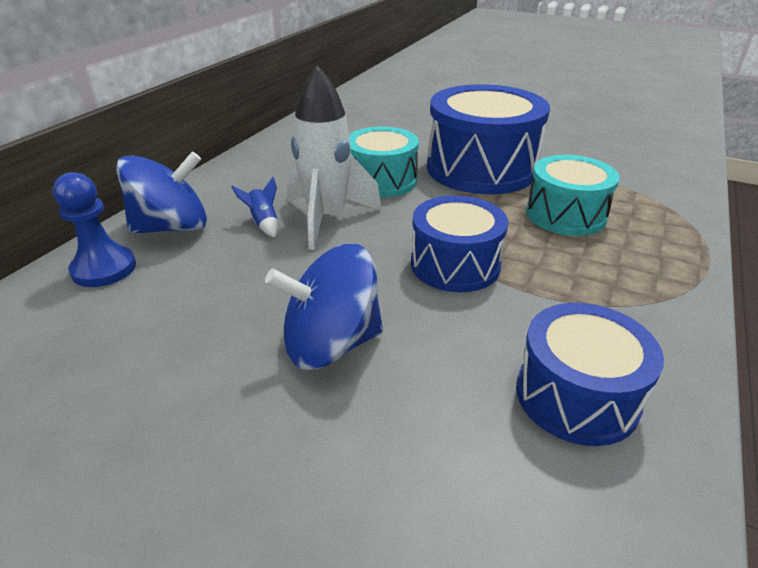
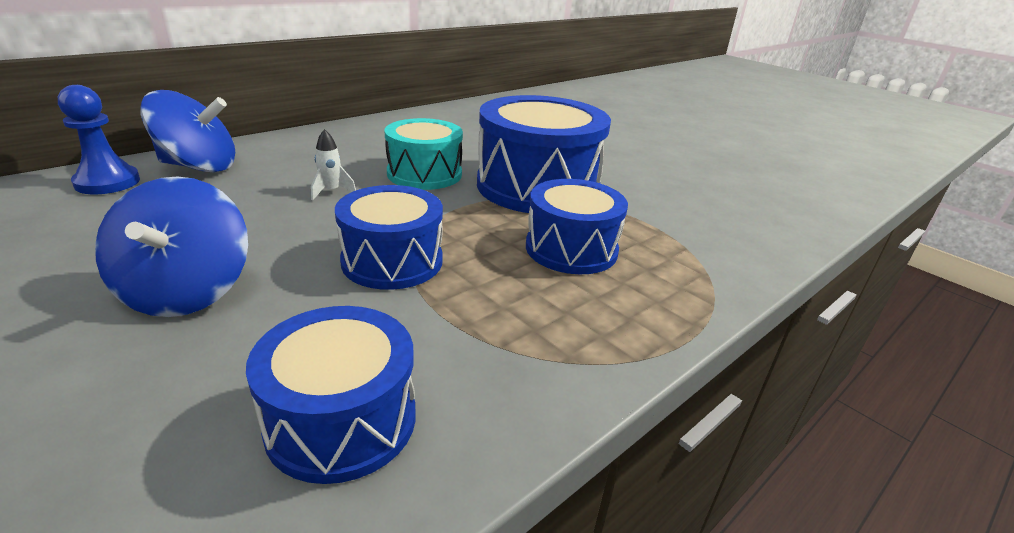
camera: 20 degrees right, 5 degrees down
blue rocket [231,177,278,237] -> none
blue spinning top [265,243,383,370] -> blue spinning top turned 105 degrees counterclockwise [95,176,248,317]
white rocket [286,65,382,250] -> white rocket [311,129,356,200], size x0.42
turquoise drum [526,155,620,236] -> blue drum [526,179,628,274]

